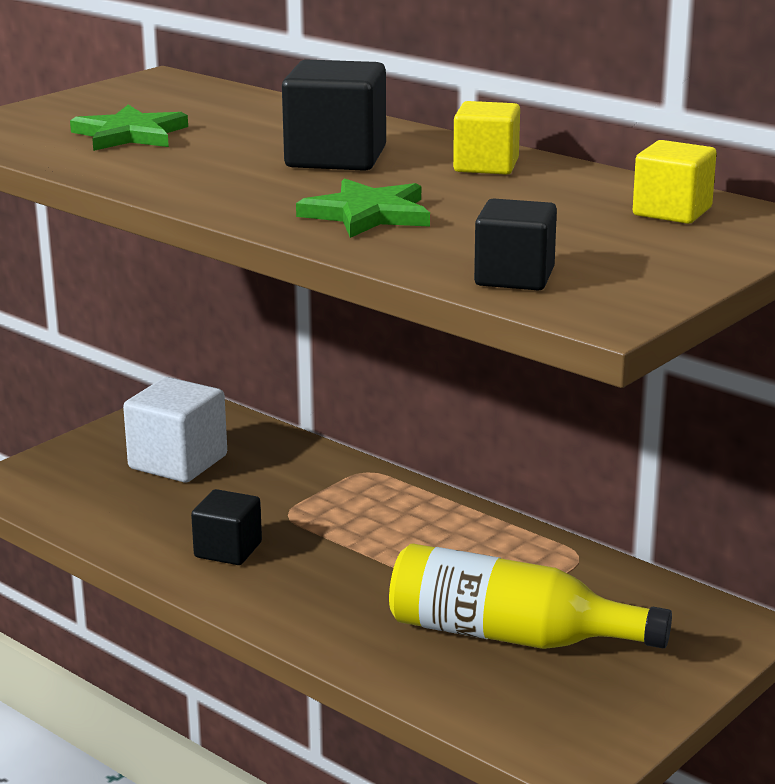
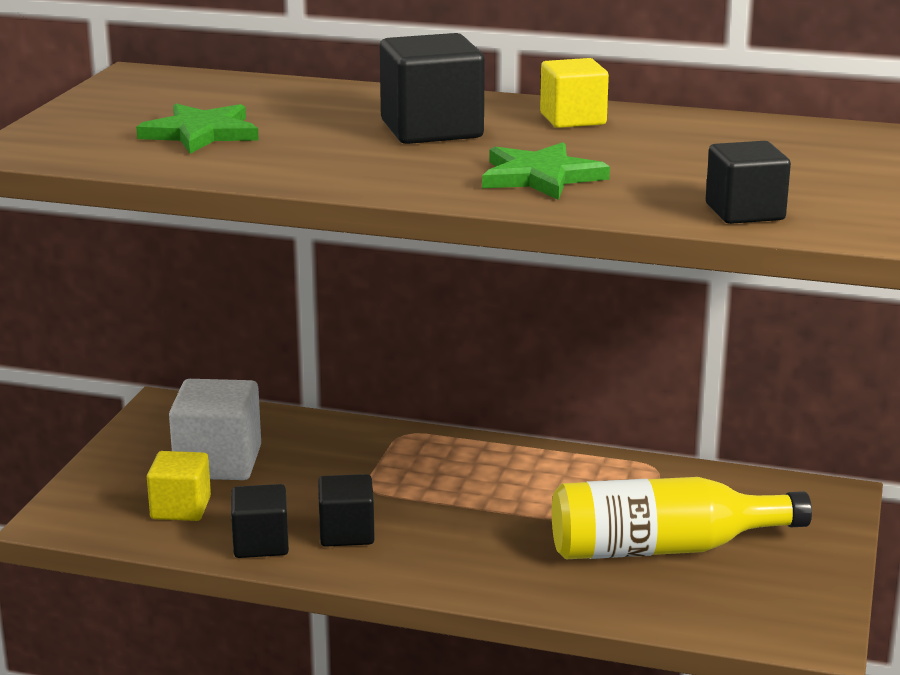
camera: 25 degrees left, 0 degrees up
yellow cube [633,140,717,224] -> yellow cube moved to [147,451,211,521]
none -> black cube [231,484,289,558]

